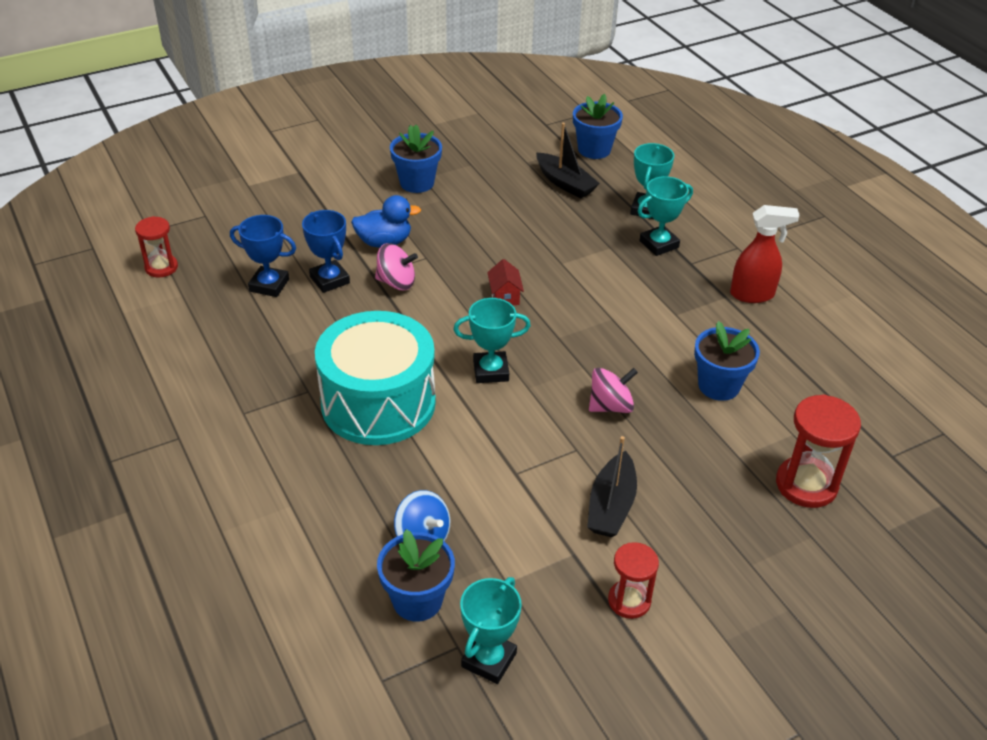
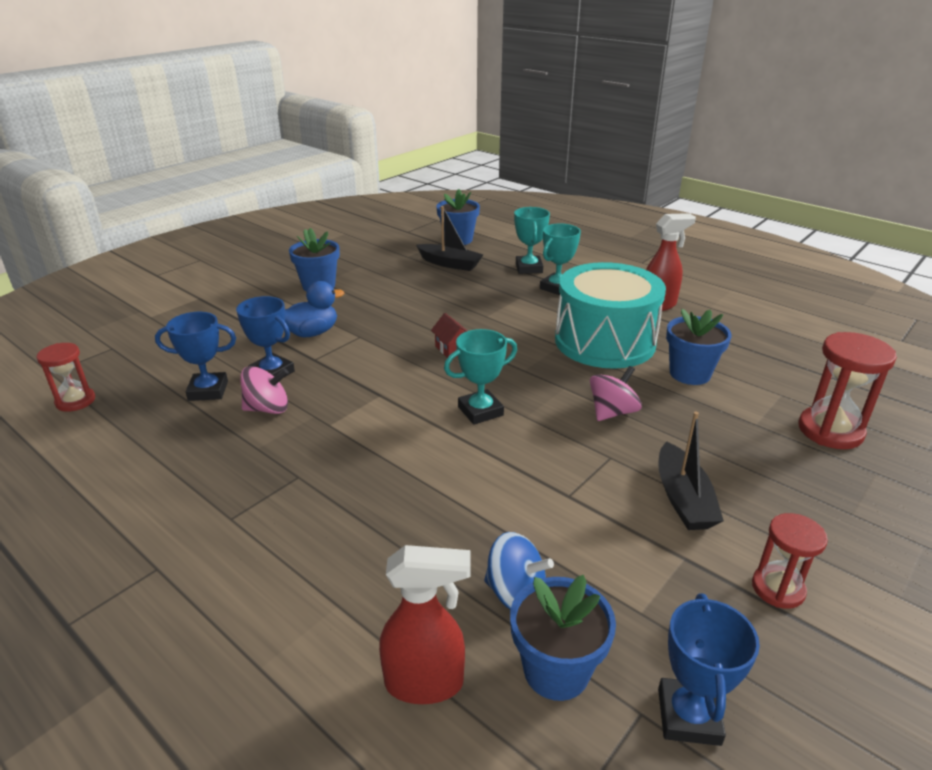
camera: 20 degrees left, 10 degrees down
turquoise drum [315,311,436,445] -> turquoise drum moved to [555,262,666,369]
pink spinning top [375,243,418,290] -> pink spinning top moved to [240,366,289,414]
turquoise trophy [460,577,522,684] -> blue trophy [658,594,760,746]
none -> red spray bottle [379,545,471,704]

